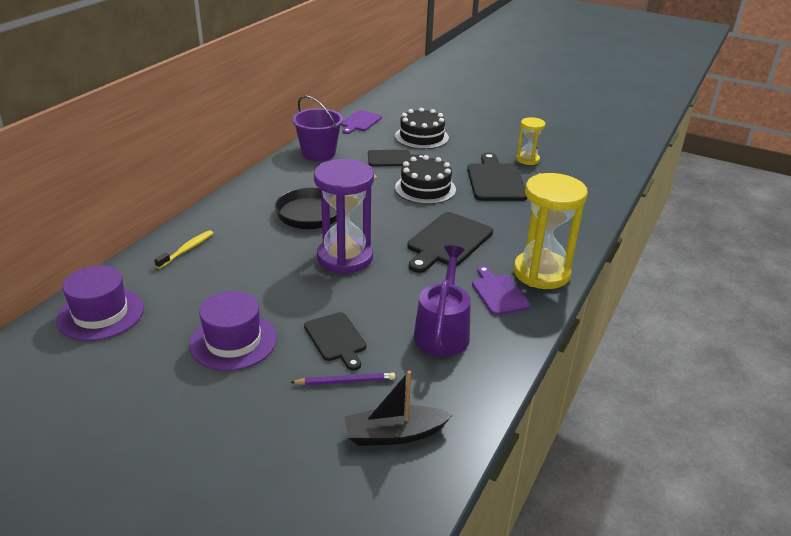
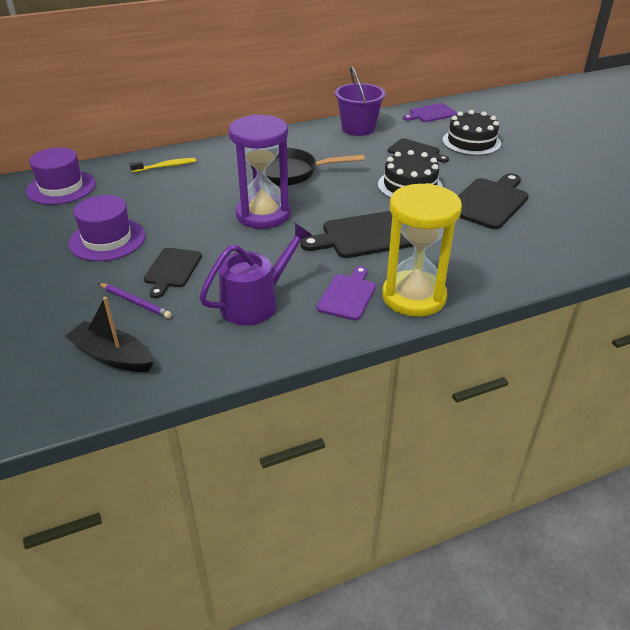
camera: 40 degrees right, 5 degrees up
yellow hourglass [516,117,545,165] -> none

